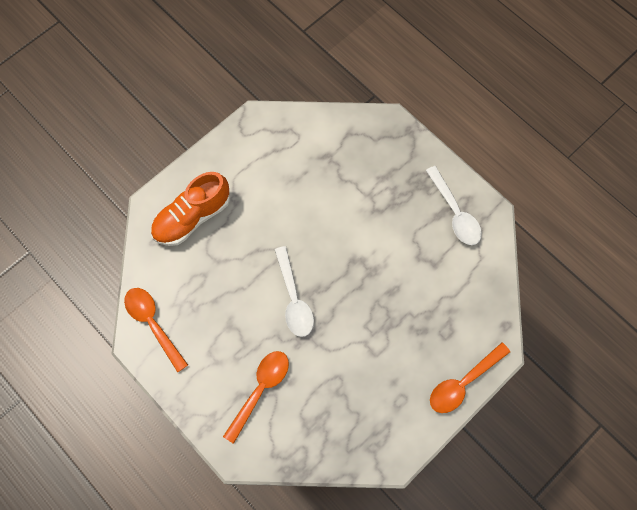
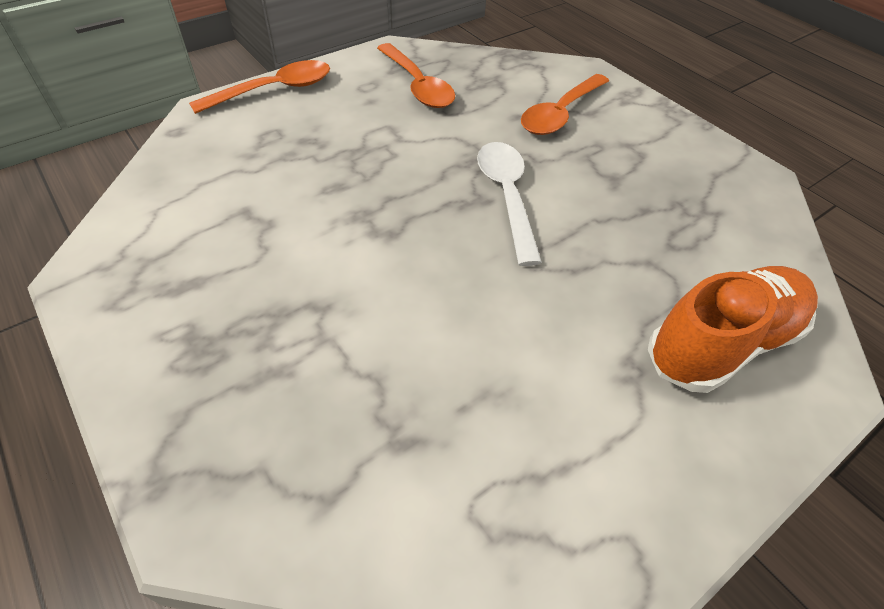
camera: 175 degrees left, 20 degrees down
orange spoon [124,288,188,372] -> orange spoon moved to [377,43,455,108]
white spoon [425,166,482,245] -> none

